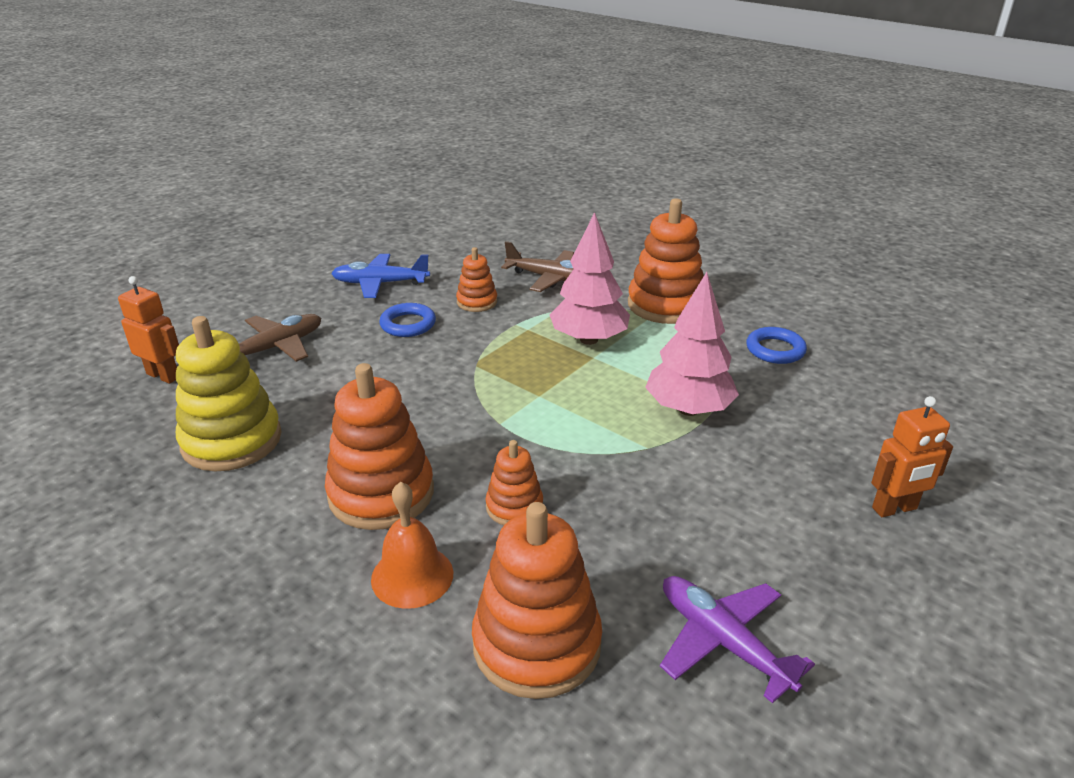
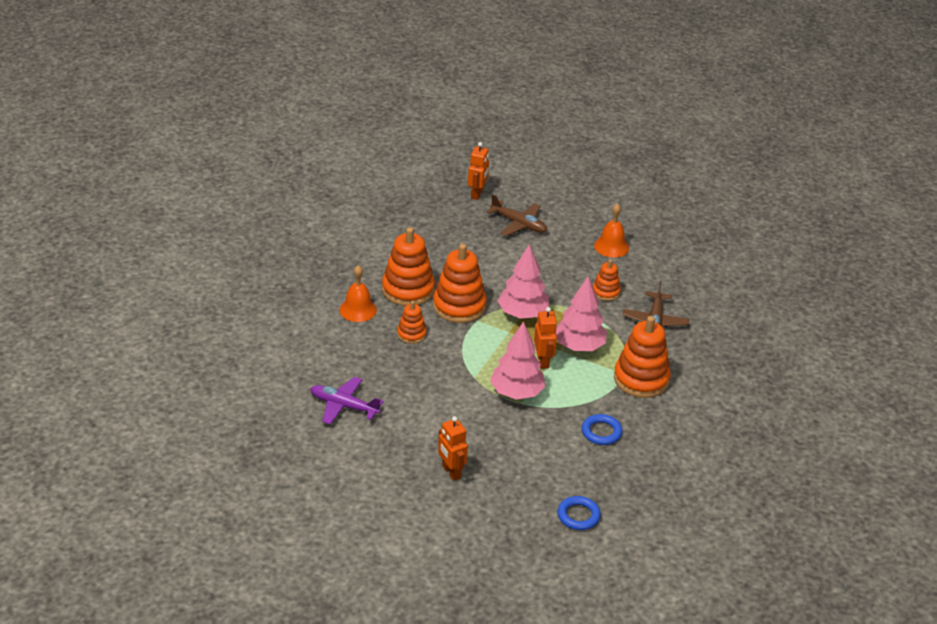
camera: 75 degrees right, 5 degrees up
yellow stacking toy [176,316,282,471] -> none
blue plane [331,254,430,298] -> orange bell [594,203,629,258]
blue ring [379,303,436,337] -> blue ring moved to [557,496,601,530]
orange stacking toy [472,502,602,699] -> orange stacking toy moved to [433,244,487,323]
purple plane [660,576,815,703] -> purple plane turned 105 degrees counterclockwise [310,377,383,425]
none -> pink tree [498,244,549,319]
none -> orange robot [534,307,557,369]

